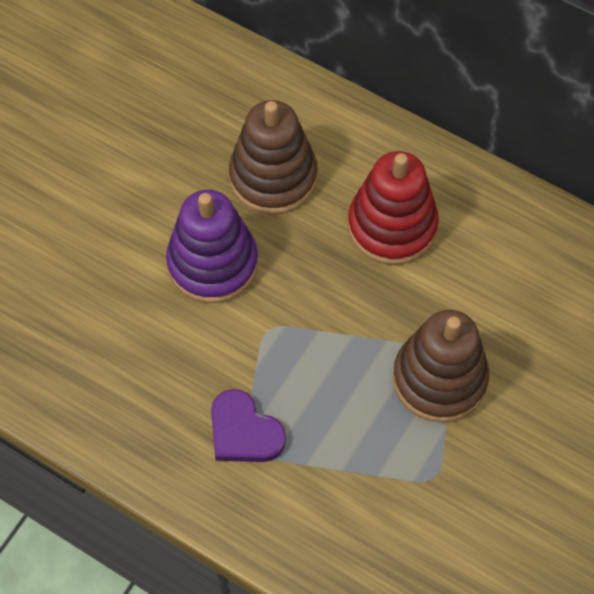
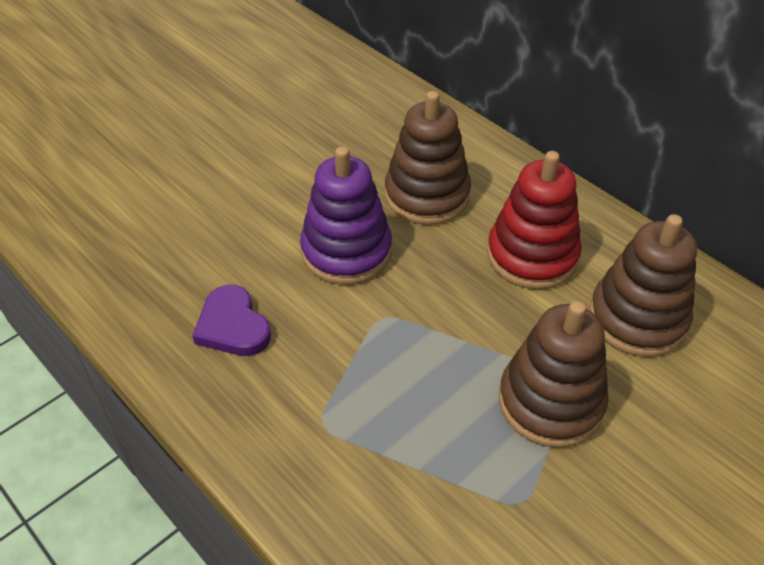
camera: 15 degrees right, 15 degrees down
purple heart [211,389,286,462] -> purple heart moved to [192,285,271,356]
none -> brown stacking toy [589,214,697,357]

